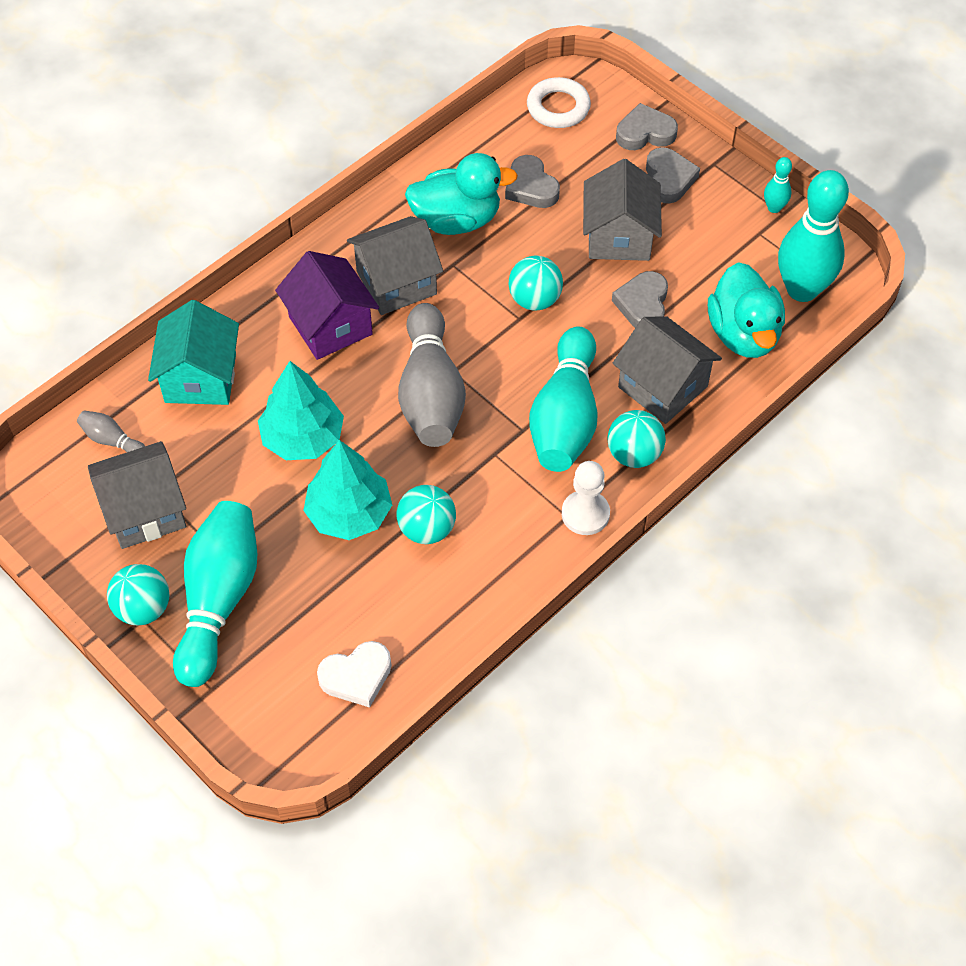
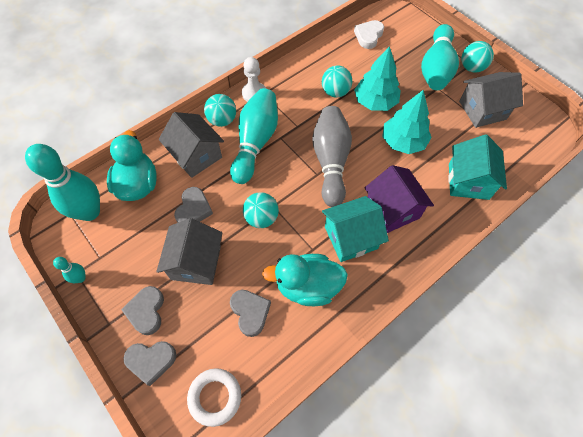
camera: 175 degrees left, 5 degrees up
grey bowling pin [77,410,145,452] -> none
white heart [317,641,392,707] -> white heart turned 45 degrees counterclockwise [354,20,384,49]
grey house [347,216,443,315] -> turquoise house [322,196,389,262]

